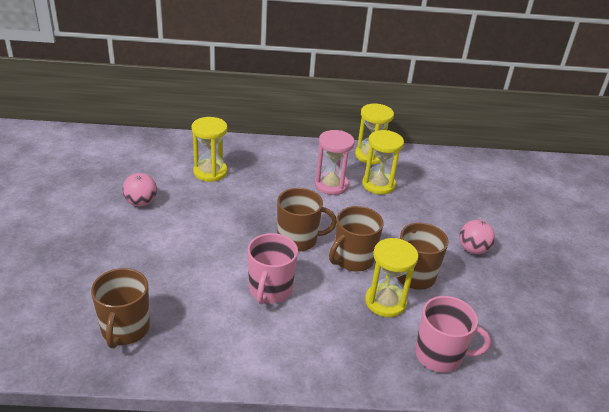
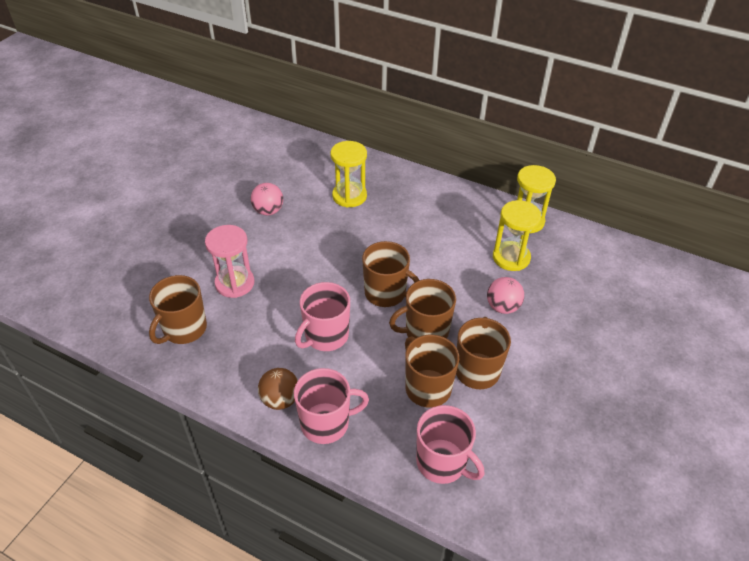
camera: 30 degrees right, 10 degrees up
pink hourglass [315,130,355,195] -> pink hourglass moved to [205,225,254,298]
yellow hourglass [365,238,418,317] -> brown mug [405,335,459,408]
pink ball [459,220,495,254] -> pink ball moved to [487,277,524,314]
none -> brown ball [258,368,298,410]
none -> pink mug [294,368,369,444]

